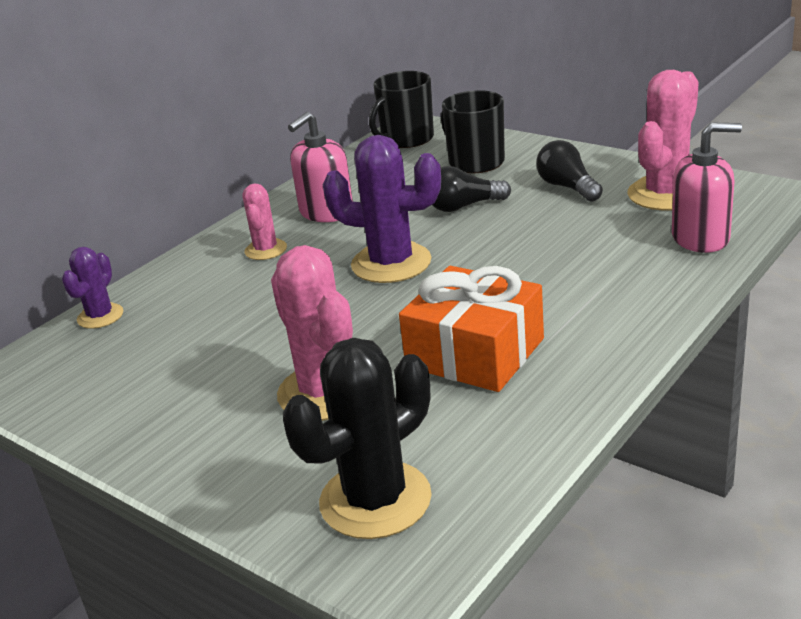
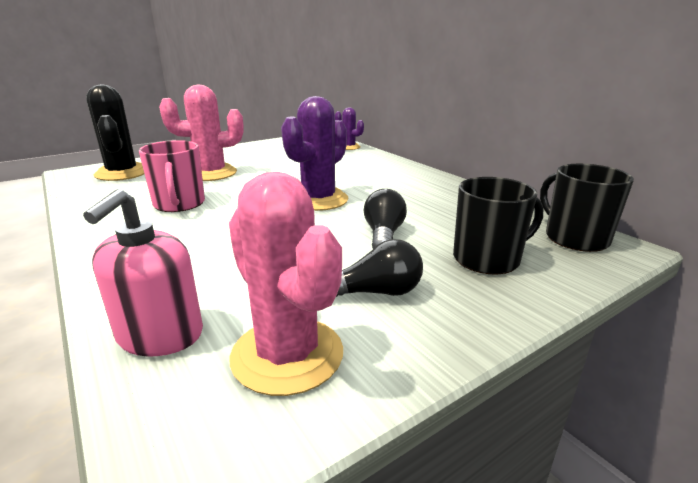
camera: 105 degrees right, 5 degrees down
pink cactus [242,184,287,260] -> none
pink soap dispenser [288,112,353,222] -> none
orange gift [399,266,544,392] -> pink mug [139,140,205,212]

